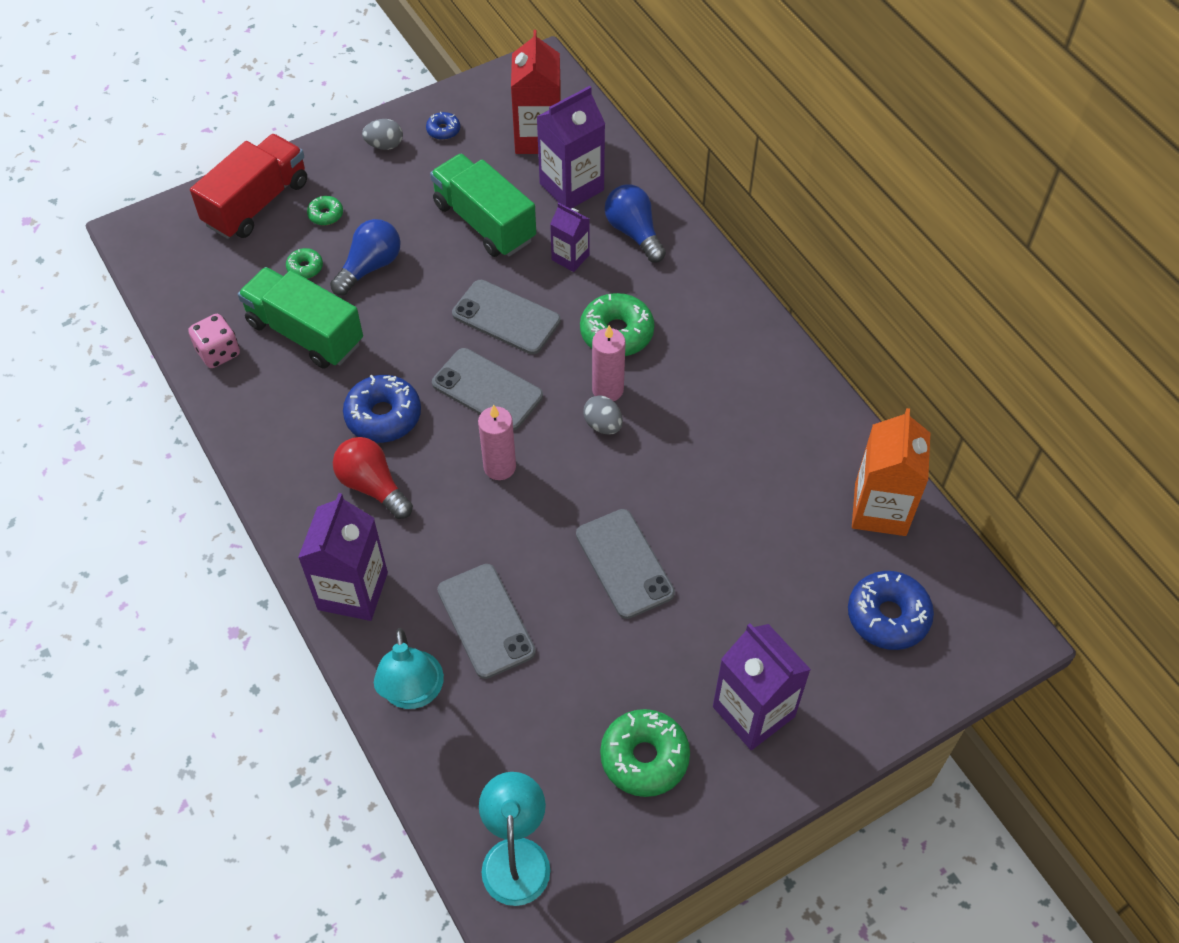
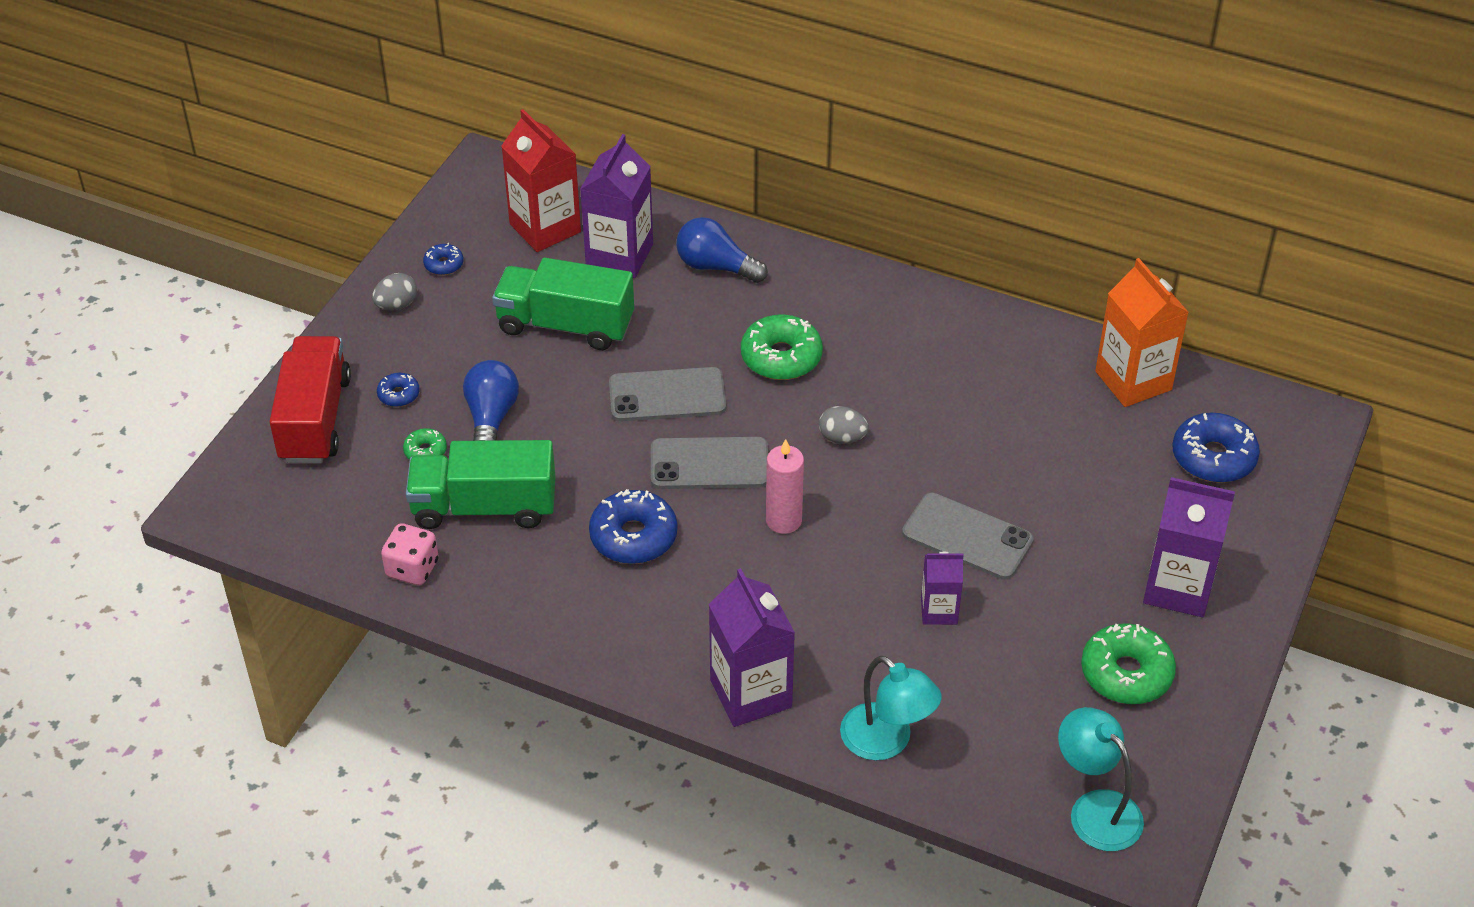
camera: 35 degrees left, 10 degrees down
green donut [307,196,343,225] -> blue donut [377,373,419,407]
red light bulb [333,437,413,519] -> none
grey phone [437,564,536,679] -> none
purple carton [550,203,590,272] -> purple carton moved to [921,552,964,625]
pink candle [592,325,625,401] -> none

